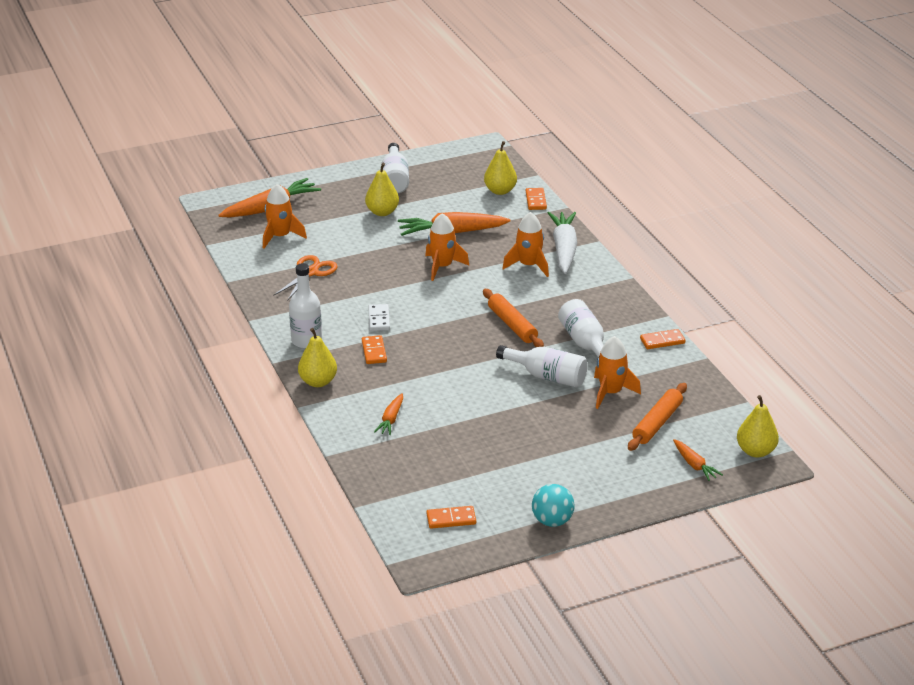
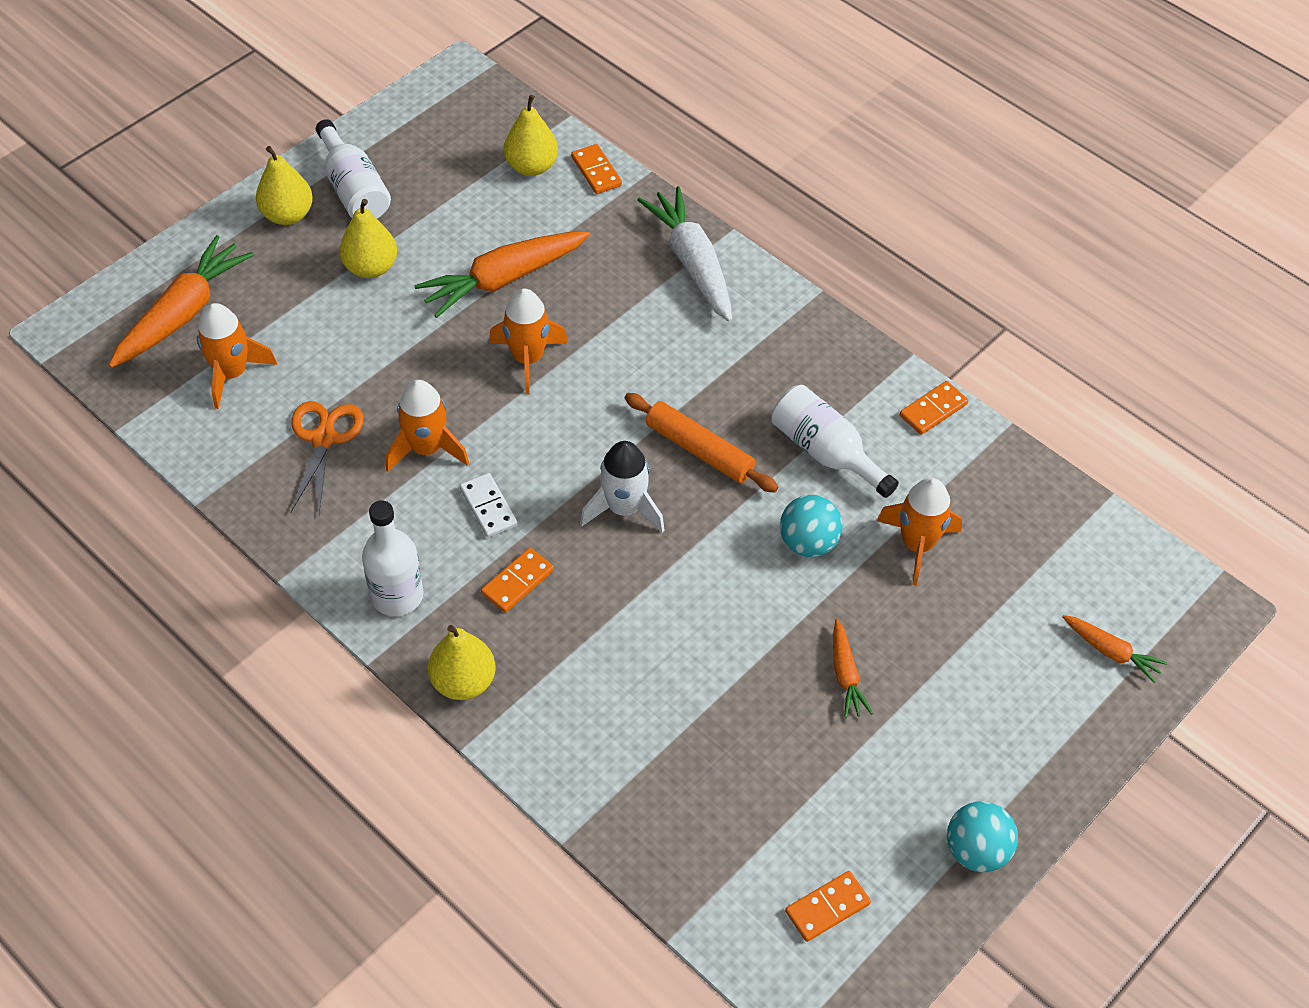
camera: 25 degrees left, 20 degrees up
orange domino [362,335,387,364] -> orange domino turned 75 degrees clockwise [481,548,554,613]
orange carrot [374,393,403,435] -> orange carrot moved to [833,619,873,718]
white bottle [496,345,588,388] -> turquoise ball [780,495,843,557]
orange rocket [502,212,549,277] -> orange rocket moved to [386,380,469,472]
orange rolling pin [628,383,687,451] -> none
yellow pear [737,395,779,458] -> yellow pear moved to [256,146,313,225]
none -> white rocket [580,441,665,533]

